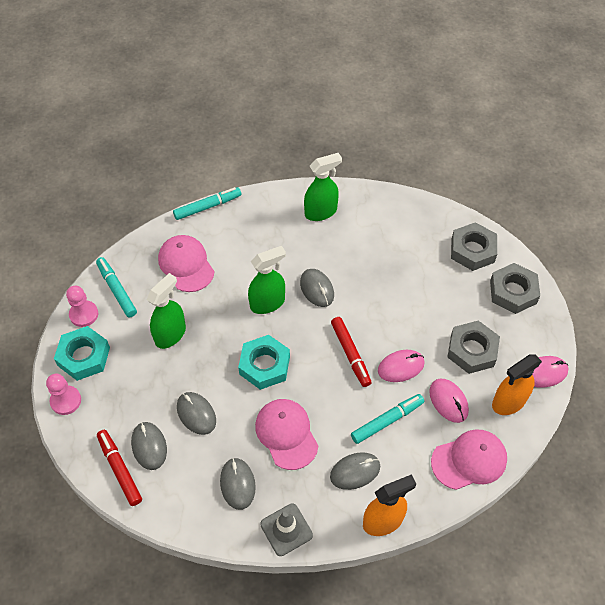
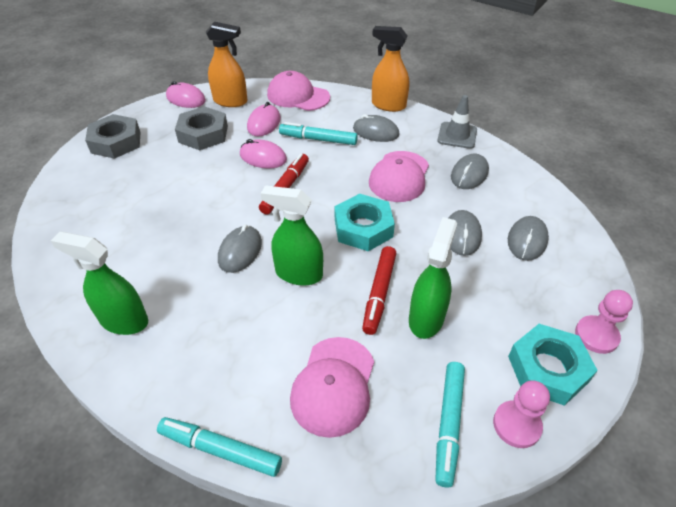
camera: 135 degrees left, 10 degrees down
red marker [97,430,142,506] -> red marker moved to [362,246,396,335]
green spray bottle [147,273,186,349] -> green spray bottle turned 120 degrees clockwise [409,217,457,339]
grey nut [451,222,497,271] -> none

